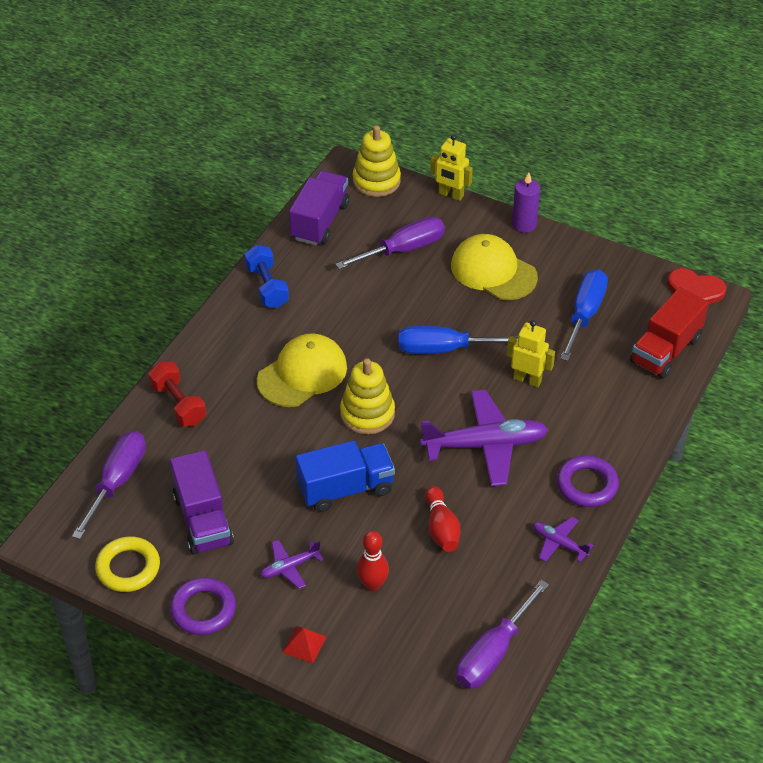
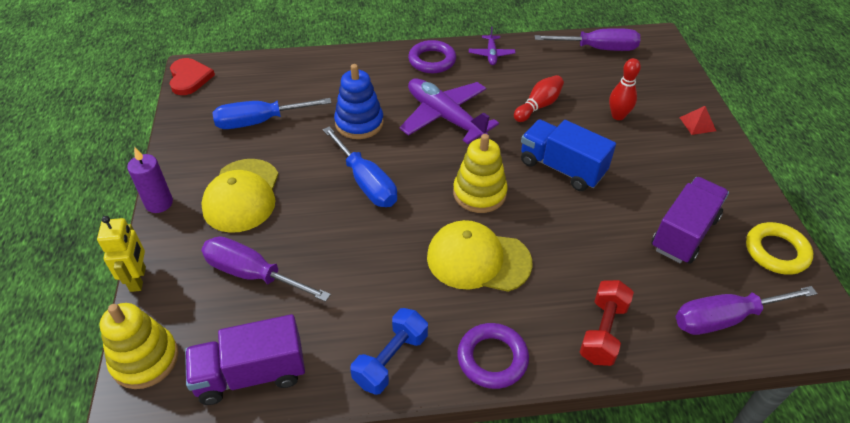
camera: 125 degrees left, 0 degrees up
purple ring [170,577,236,635] -> purple ring moved to [457,323,529,389]
purple plane [260,539,324,589] -> none
yellow robot [507,320,555,387] -> blue stacking toy [334,64,384,139]
red truck [630,287,709,379] -> none

